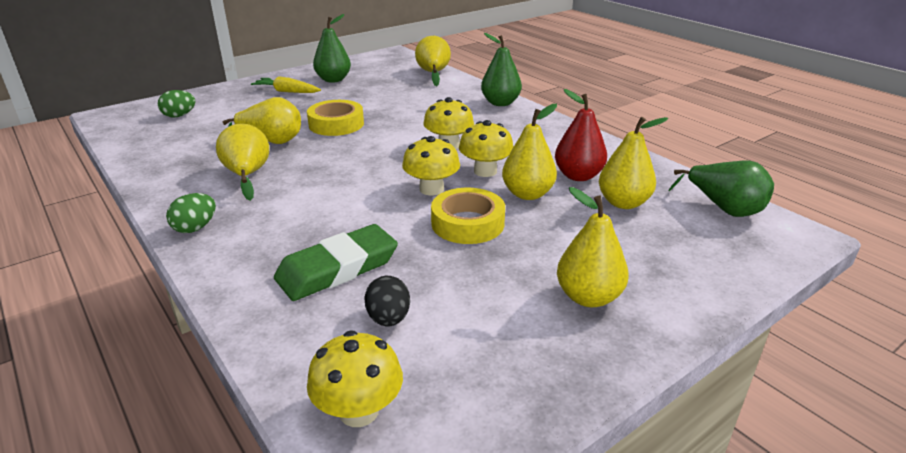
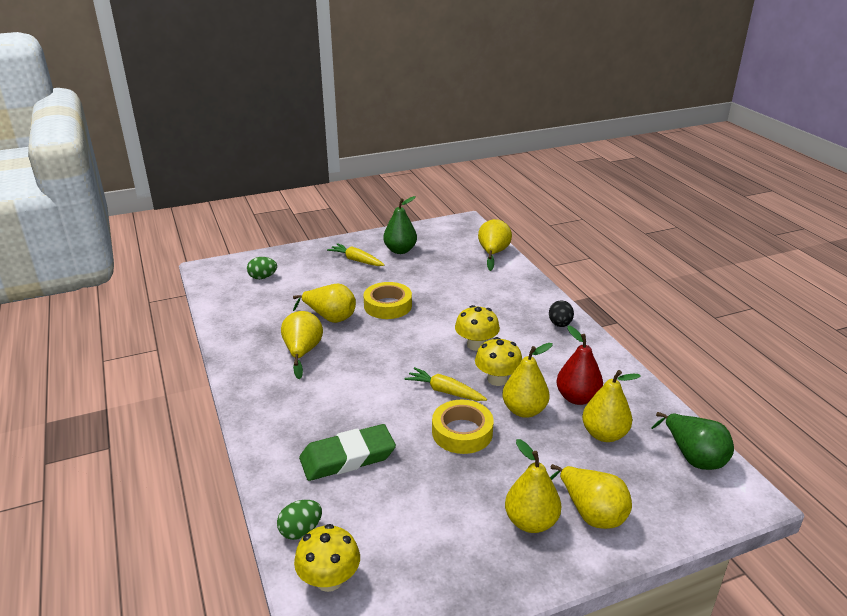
camera: 15 degrees right, 0 degrees up
green egg [166,193,216,233] -> green egg moved to [277,500,322,540]
black egg [365,276,410,326] -> black egg moved to [549,300,574,327]
yellow mushroom [402,136,460,196] -> yellow carrot [404,367,487,401]
green pear [481,33,522,106] -> none
none -> yellow pear [550,464,632,529]

